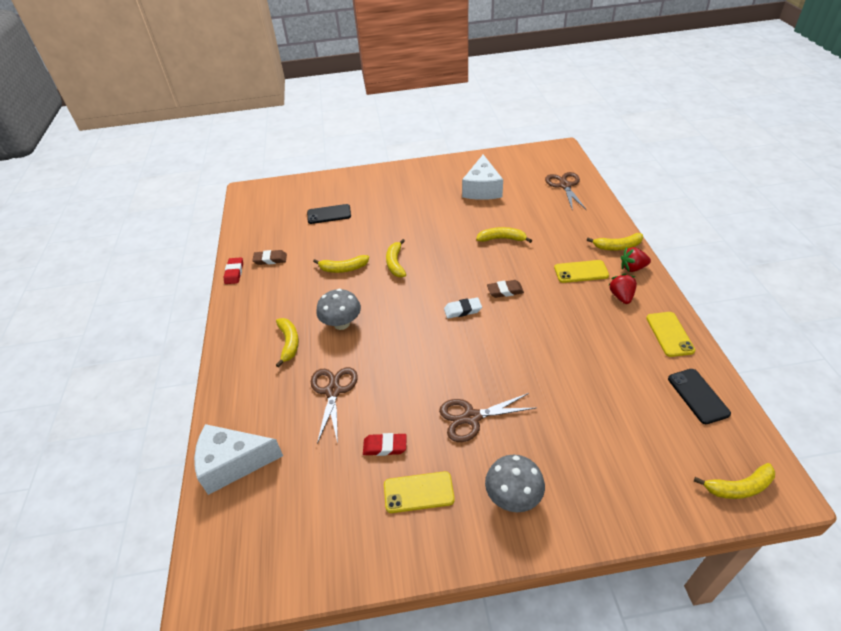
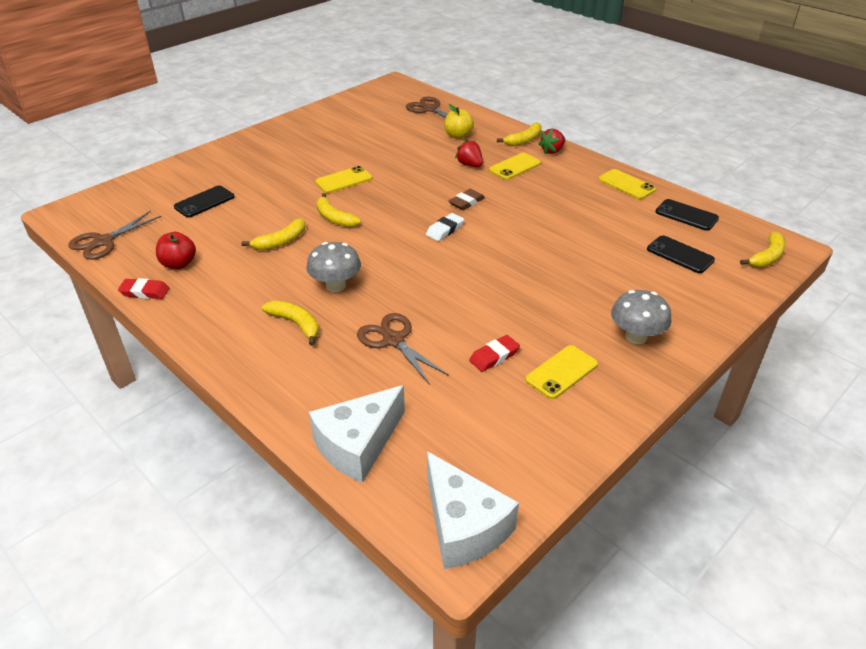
camera: 40 degrees left, 5 degrees down
red eraser [224,257,243,284] -> red eraser turned 45 degrees counterclockwise [118,278,170,299]
brown eraser [252,250,287,265] -> red apple [156,232,196,269]
brown scissors [439,393,536,442] -> brown scissors moved to [68,211,162,260]
white cheese [462,154,503,200] -> white cheese moved to [427,451,519,569]
yellow banana [476,227,532,243] -> none
red strawberry [608,273,637,304] -> red strawberry moved to [455,139,483,167]
none -> yellow phone [315,166,372,193]
none -> yellow apple [444,104,474,139]
none -> black phone [647,235,715,273]

